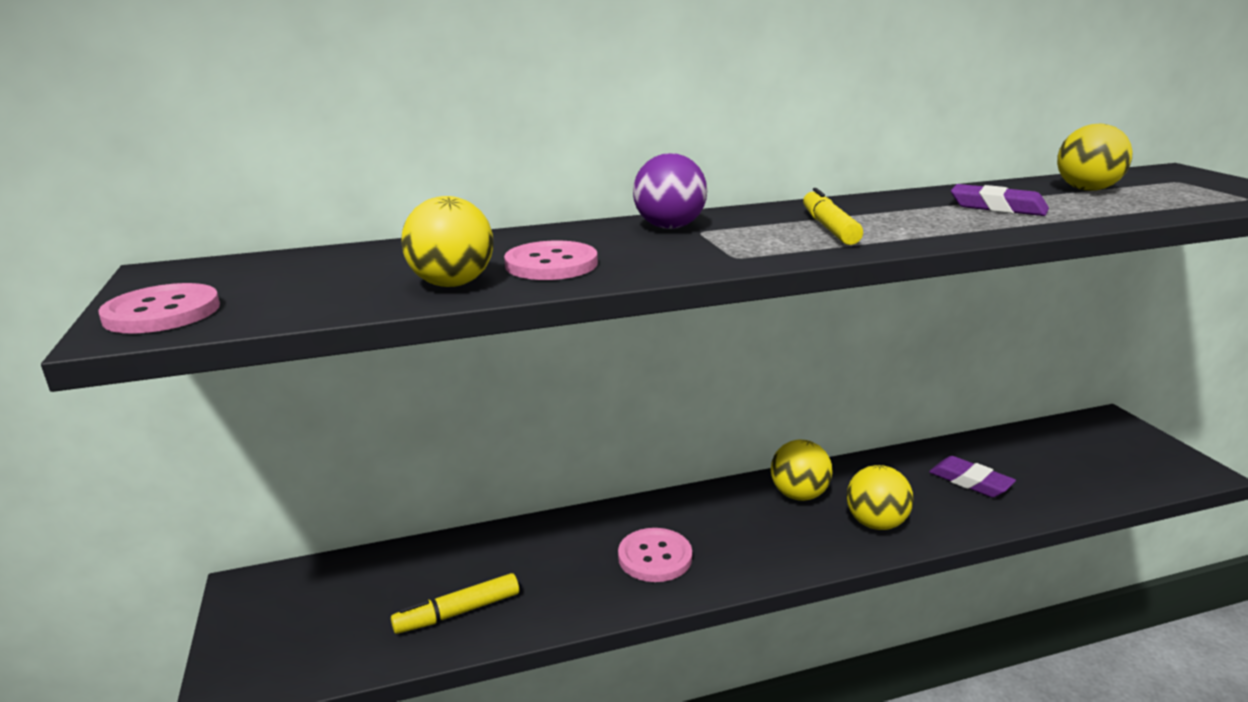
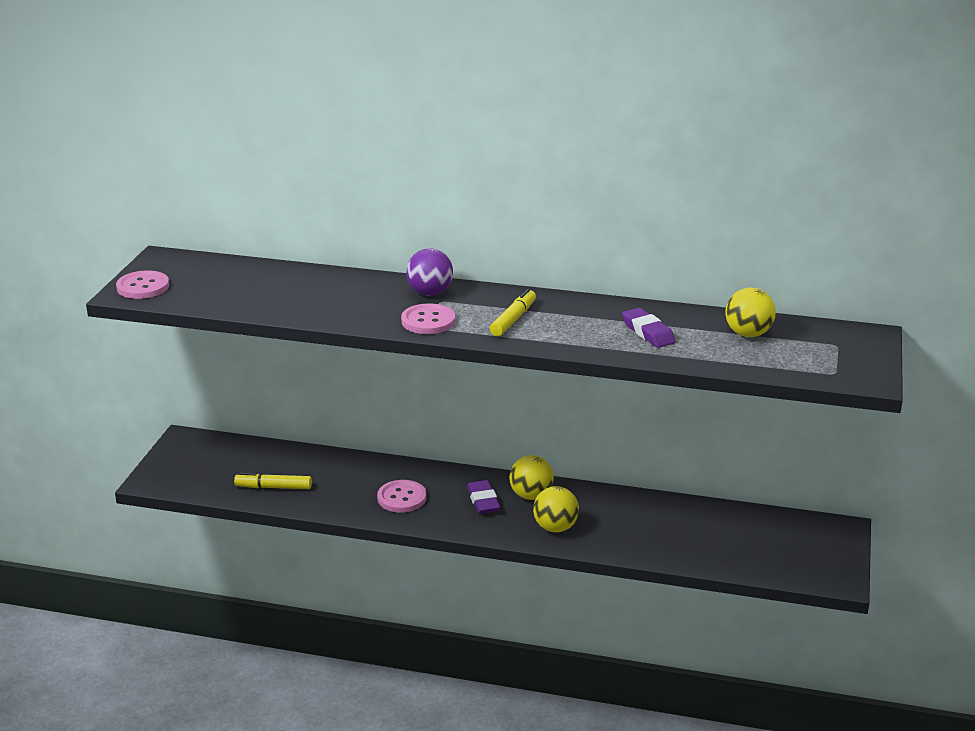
camera: 30 degrees right, 5 degrees up
yellow ball [401,196,493,287] -> none
pink button [504,241,598,280] -> pink button moved to [401,303,455,334]
purple eraser [929,456,1016,497] -> purple eraser moved to [467,480,501,514]

